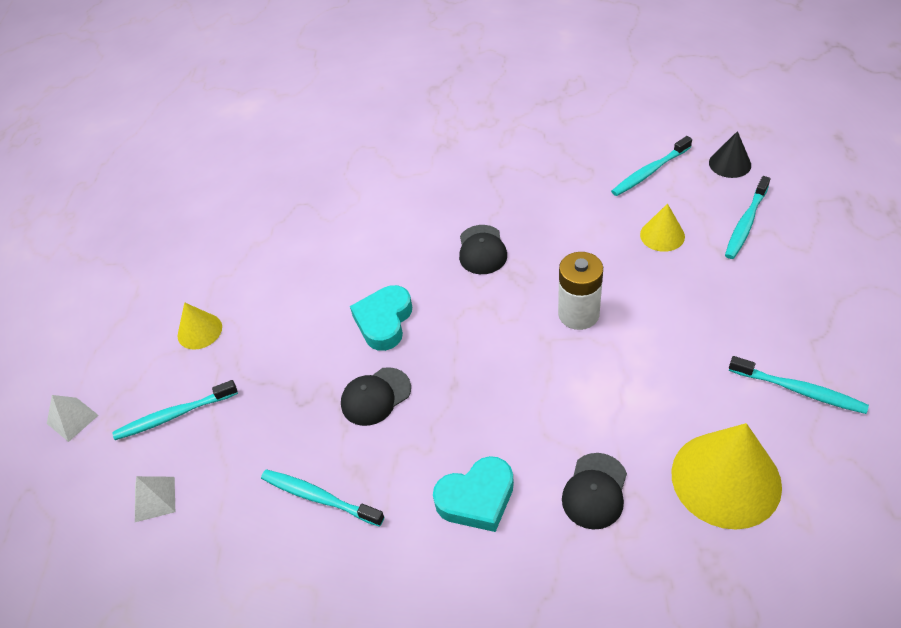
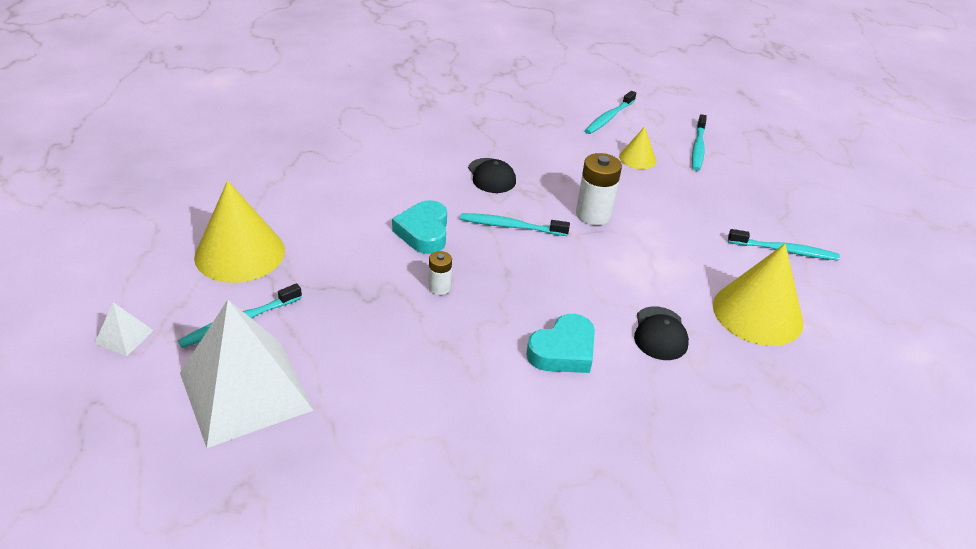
camera: 25 degrees left, 10 degrees down
white pyramid [135,476,175,522] -> white pyramid [180,300,313,448], size x2.50
yellow cone [178,302,222,350] -> yellow cone [194,181,285,283], size x1.93
turquoise toothbrush [261,470,384,527] -> turquoise toothbrush moved to [460,213,570,236]
black cap [341,367,411,426] -> white battery [428,251,452,295]
black cone [709,131,751,178] -> none

